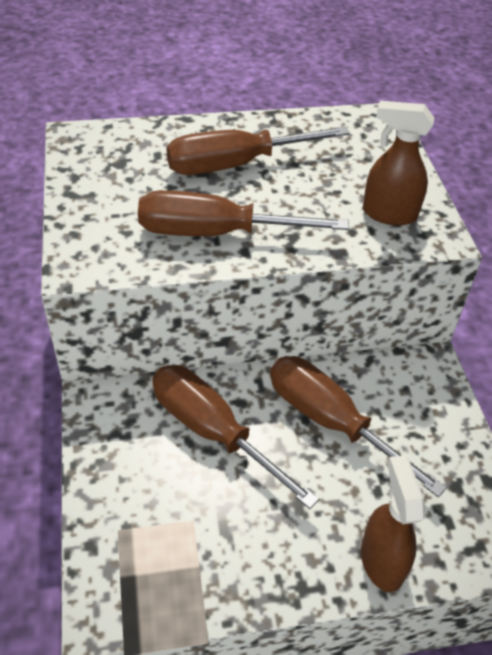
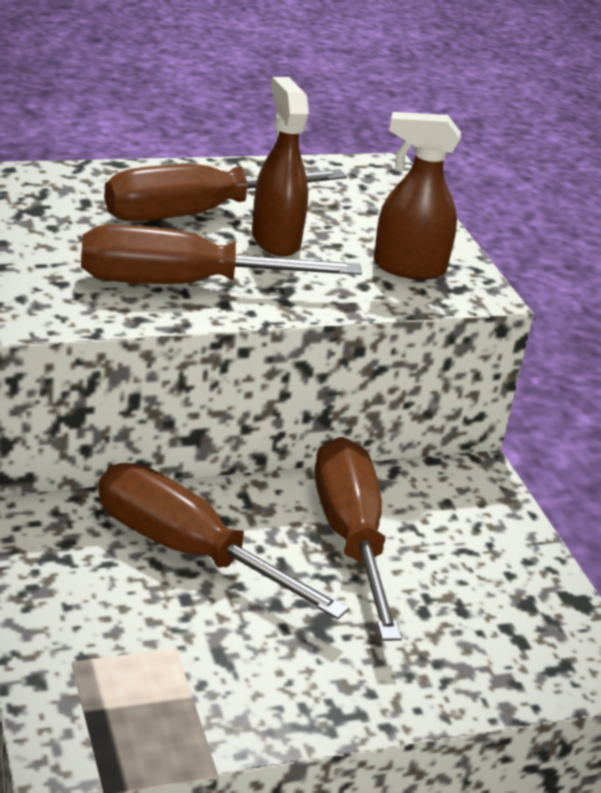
camera: 10 degrees left, 15 degrees down
brown screwdriver [270,356,447,497] -> brown screwdriver turned 45 degrees clockwise [315,437,402,641]
brown spray bottle [361,455,425,592] -> brown spray bottle moved to [252,77,309,257]

